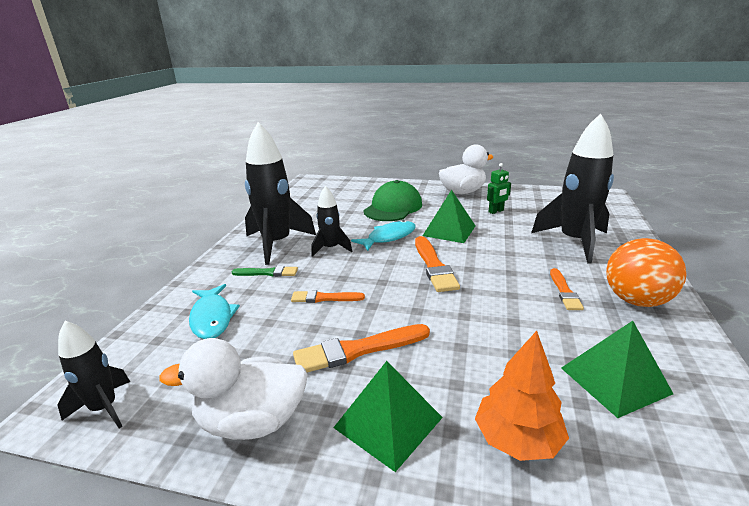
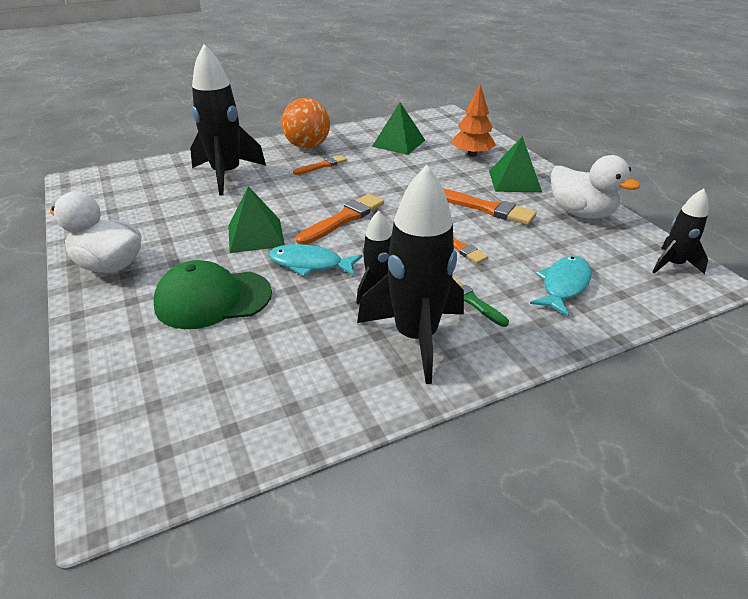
camera: 130 degrees left, 10 degrees up
green robot [487,163,511,214] -> none

